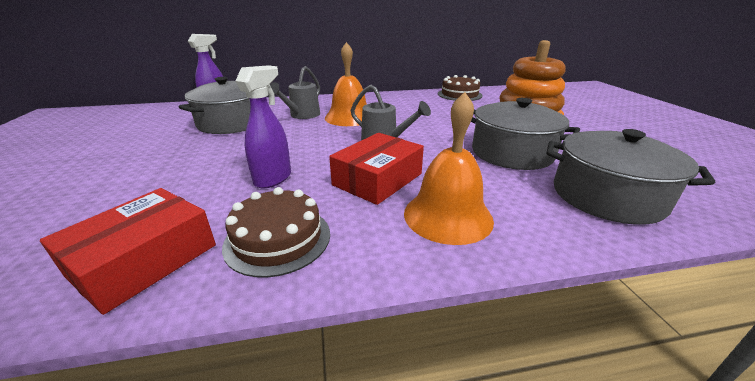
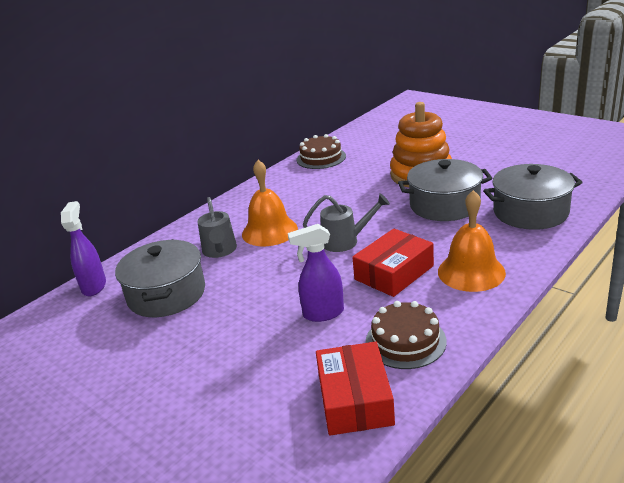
camera: 35 degrees left, 0 degrees up
purple spray bottle [236,65,291,188] -> purple spray bottle turned 90 degrees counterclockwise [288,224,344,322]
red box [329,133,424,205] -> red box turned 45 degrees clockwise [352,229,434,297]

